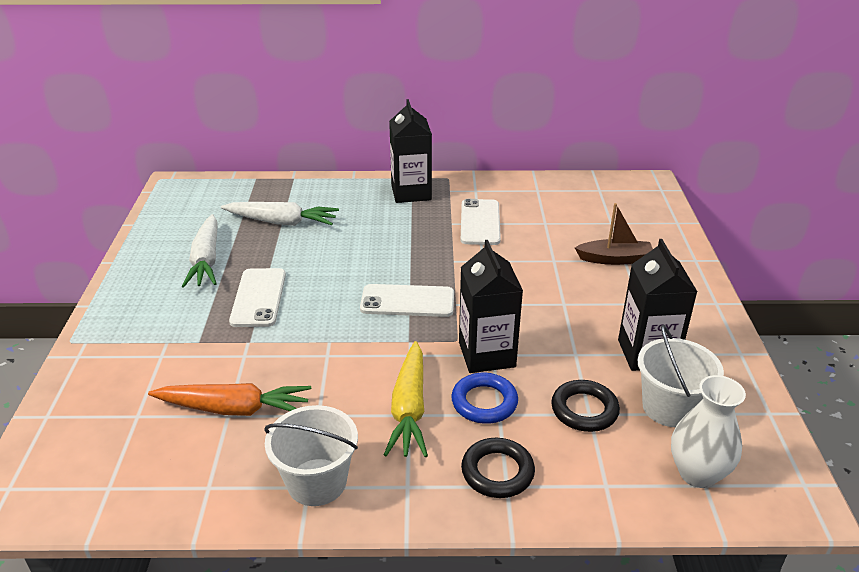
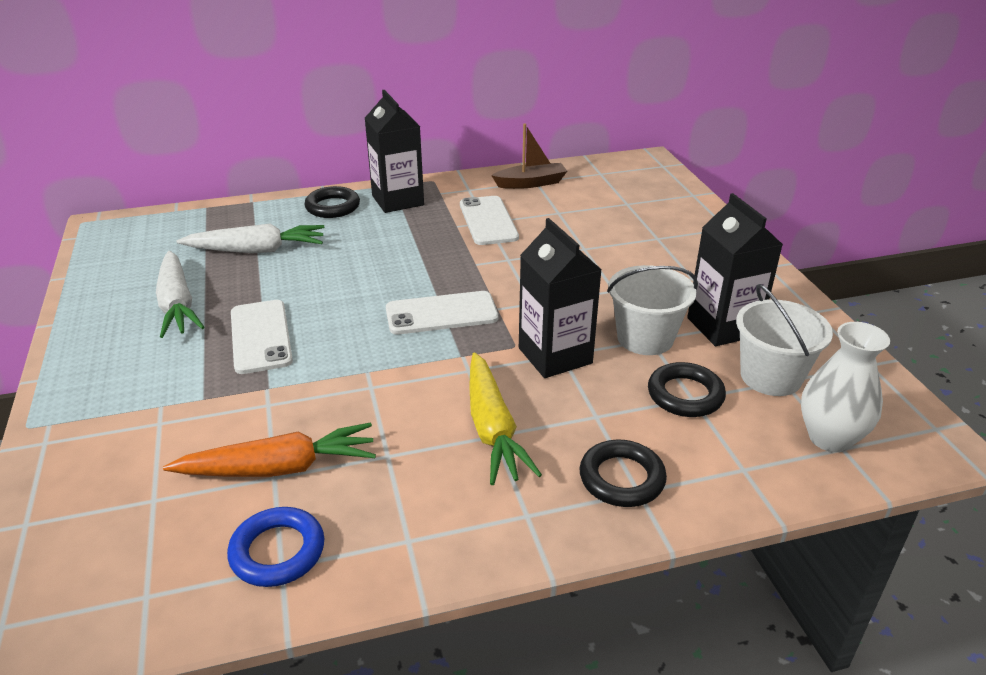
camera: 15 degrees left, 0 degrees up
white bucket [264,405,358,506] -> white bucket moved to [607,265,698,355]
blue ring [451,373,518,424] -> blue ring moved to [227,507,324,587]
brown boat [575,203,653,265] -> brown boat moved to [491,124,567,189]
none -> black ring [304,186,360,218]

